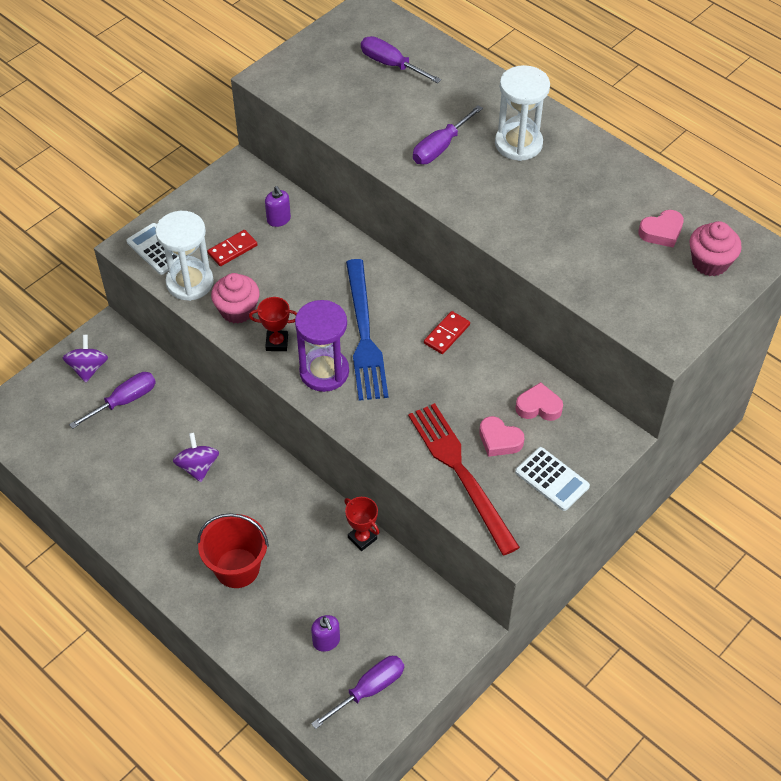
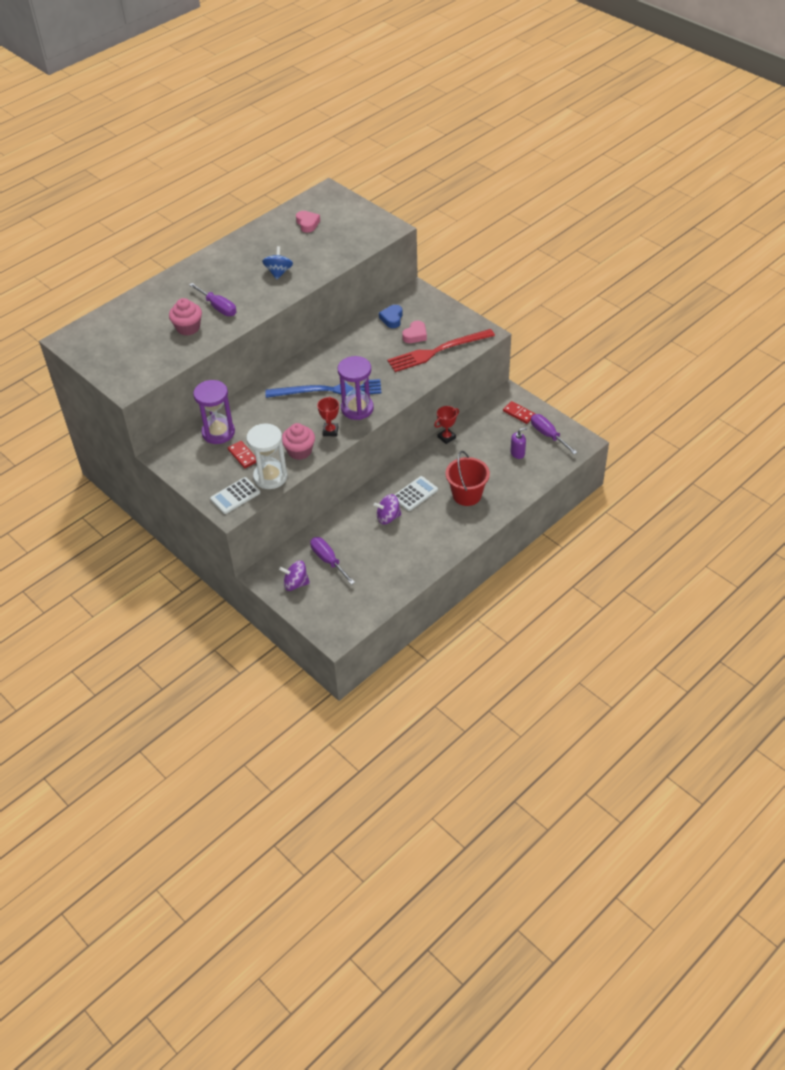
camera: 85 degrees left, 5 degrees down
purple soap dispenser [265,186,291,227] -> purple hourglass [193,380,235,444]
purple screwdriver [361,36,441,83] -> none
red domino [424,311,470,354] -> red domino moved to [503,401,535,424]
white hourglass [495,65,550,161] -> none
pink heart [515,382,563,421] -> blue heart [379,305,403,328]
white calculator [515,447,590,511] -> white calculator moved to [395,476,438,511]
pink cupcake [690,221,742,276] -> pink cupcake moved to [169,298,202,336]
none -> blue spinning top [262,246,293,280]

